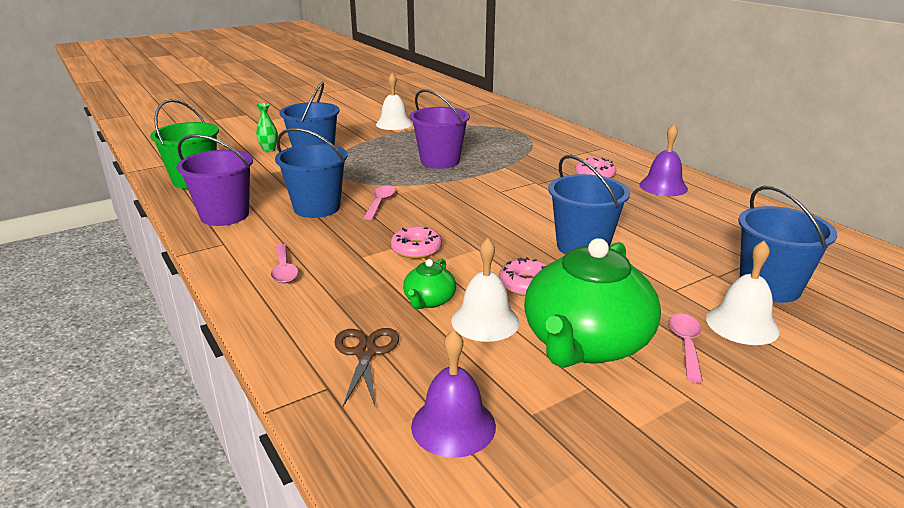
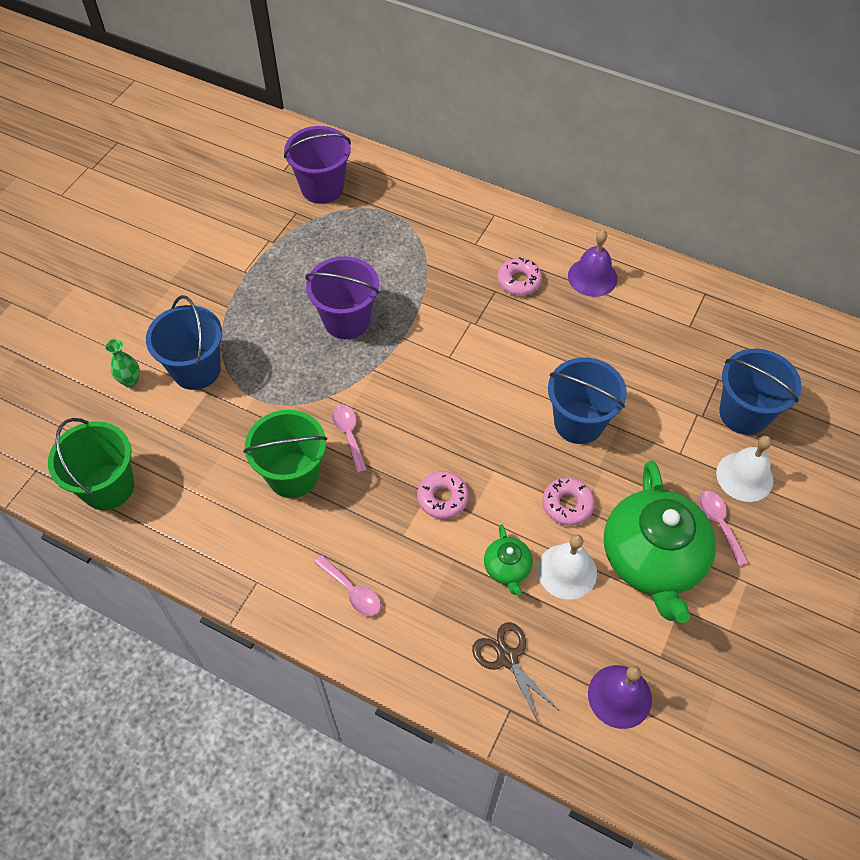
camera: 30 degrees left, 30 degrees up
purple bucket [176,134,253,226] -> purple bucket moved to [284,126,351,204]
blue bucket [275,128,347,218] -> green bucket [244,410,327,498]
white bell [376,73,413,130] -> none

